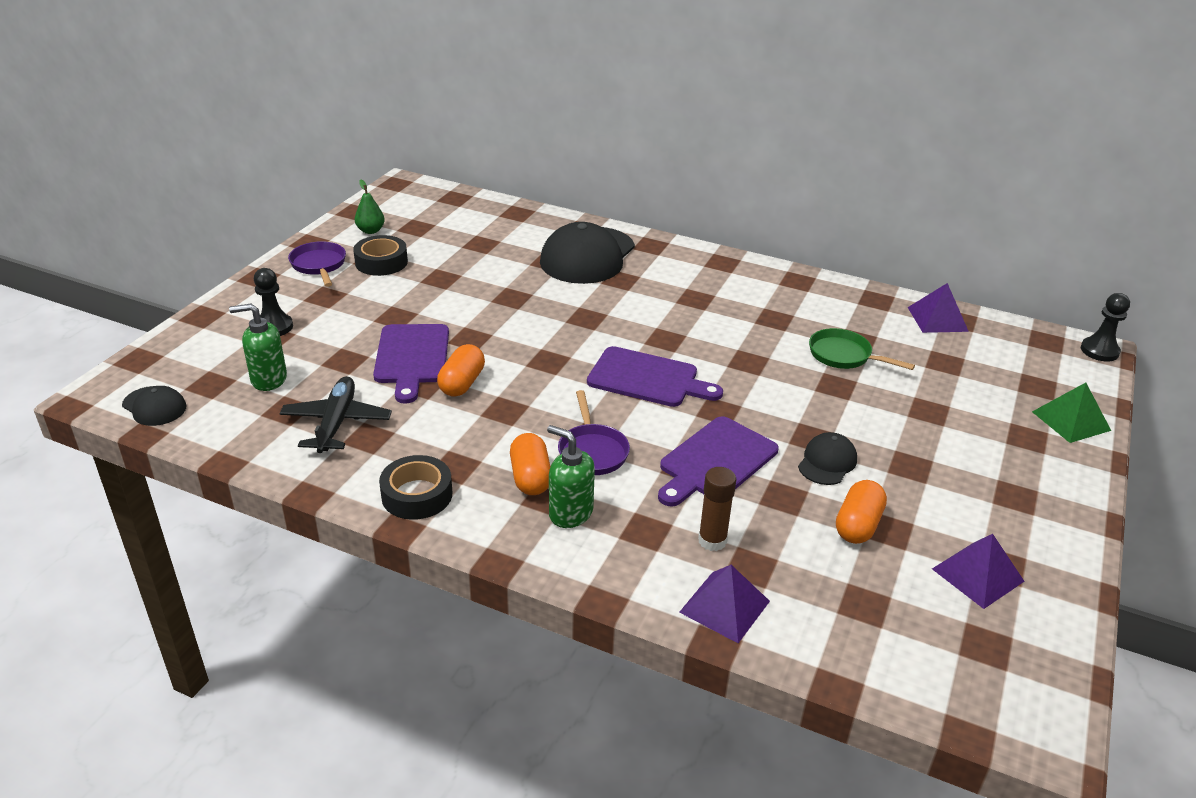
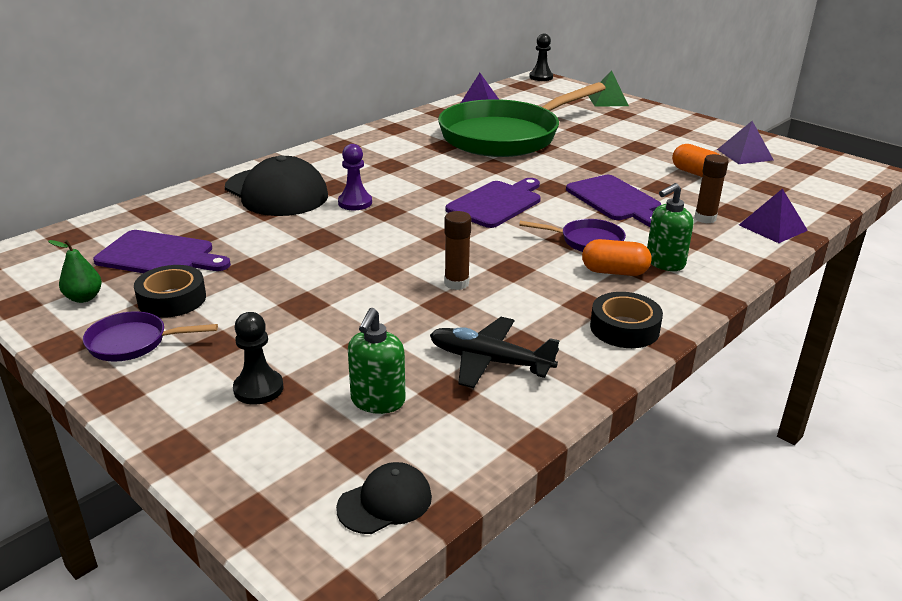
camera: 70 degrees left, 5 degrees down
purple cutting board [373,324,449,404] -> purple cutting board moved to [93,230,231,273]
orange capsule [437,344,485,397] -> brown glue stick [444,211,471,290]
black cap [798,432,857,485] -> none
green pan [809,328,915,370] -> green pan [438,82,606,157], size x2.47
none -> purple pawn [338,144,372,210]

